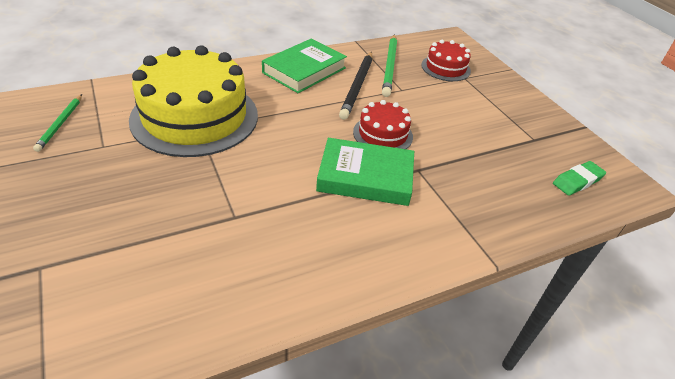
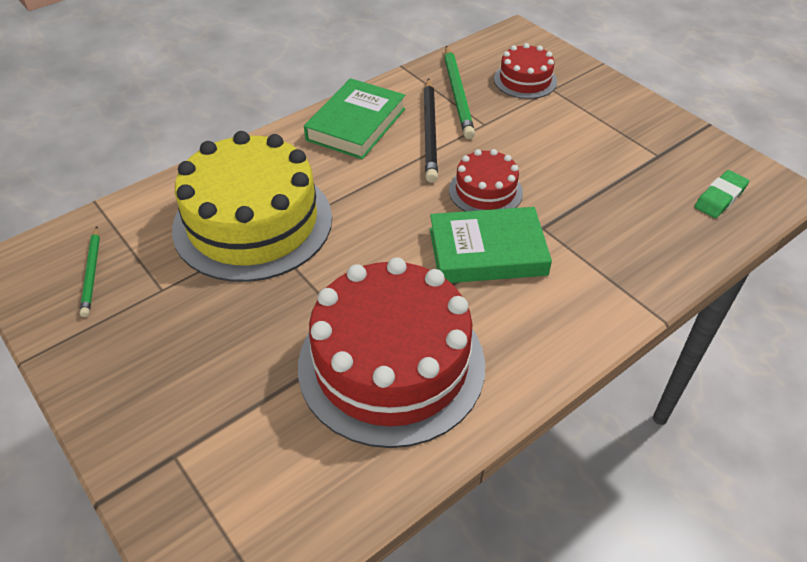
camera: 10 degrees left, 5 degrees up
none -> red cake [298,257,485,448]

